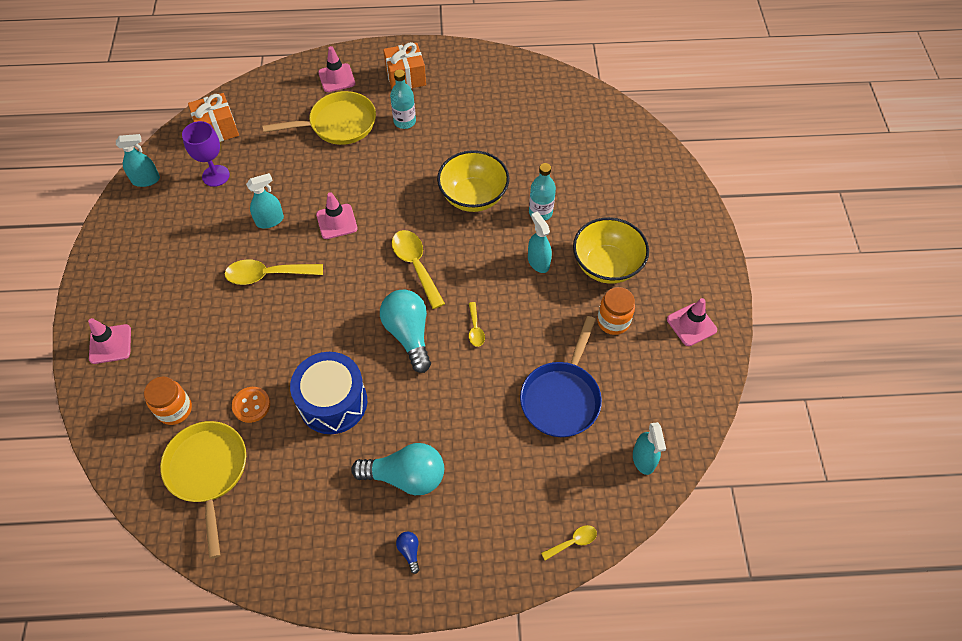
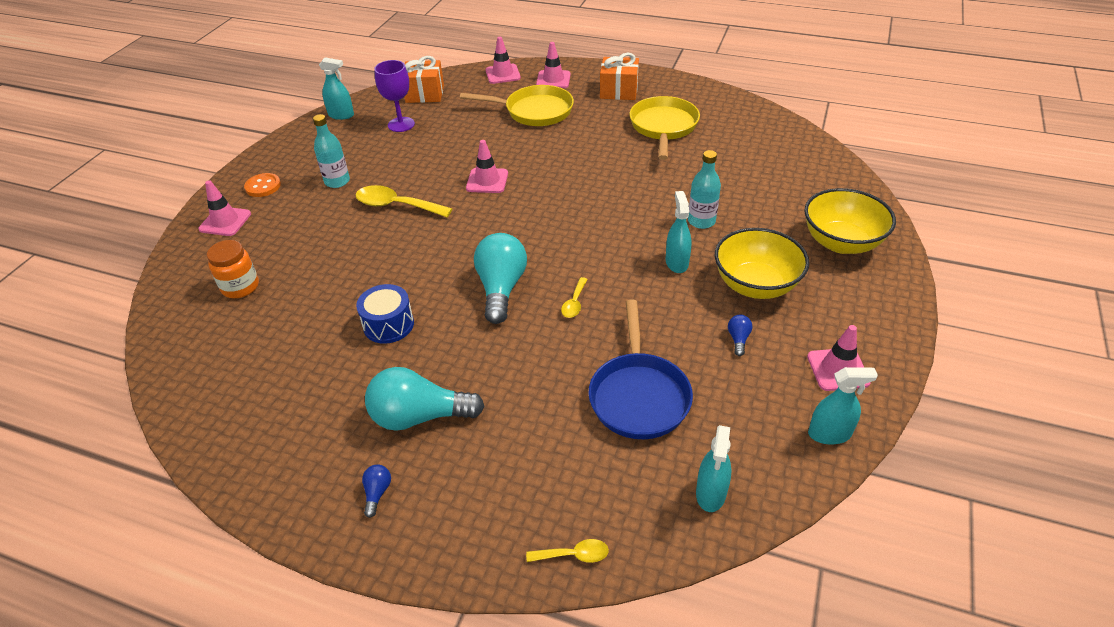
camera: 25 degrees right, 15 degrees down
yellow pan [160,421,246,559] -> yellow pan moved to [629,96,700,160]
orange button [232,387,270,423] -> orange button moved to [244,173,281,197]
turquoise spray bottle [246,173,284,228] -> turquoise spray bottle moved to [808,367,878,444]
blue drum [290,352,367,434] -> blue drum [356,284,414,344], size x0.65
turquoise light bulb [351,443,444,495] -> turquoise light bulb turned 150 degrees clockwise [365,367,485,431]
turquoise bottle [390,70,416,129] -> turquoise bottle moved to [313,114,350,188]
yellow spoon [392,230,445,309] -> none
yellow bowl [437,150,509,212] -> yellow bowl moved to [804,188,896,254]
blue pan [520,316,602,437] -> blue pan turned 45 degrees counterclockwise [588,300,693,439]
orange jar [597,287,635,335] -> blue light bulb [728,315,752,356]
none -> pink traffic cone [486,37,521,84]

